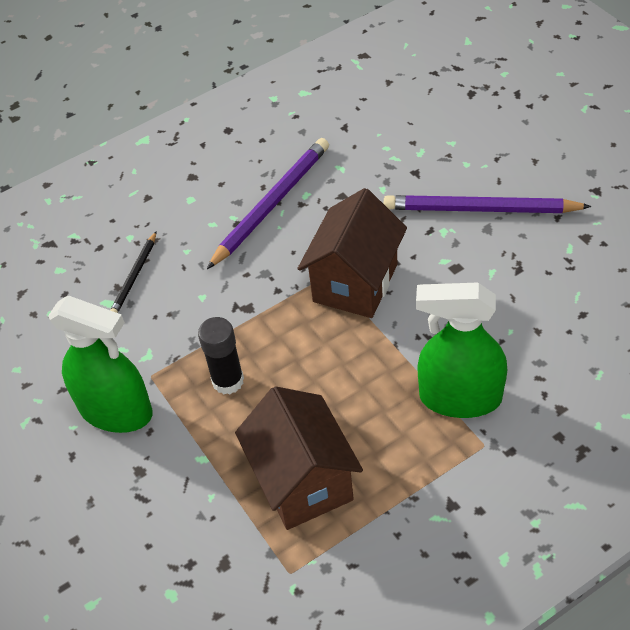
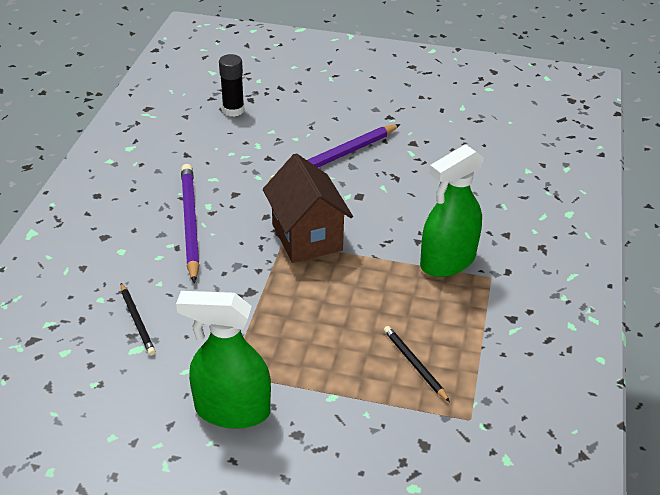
camera: 50 degrees left, 10 degrees down
green spray bottle [48,295,153,433] -> green spray bottle turned 150 degrees counterclockwise [176,291,271,429]
black glue stick [198,317,244,394] -> black glue stick moved to [219,54,244,117]
brown house [235,386,363,530] -> black pencil [384,326,450,402]

